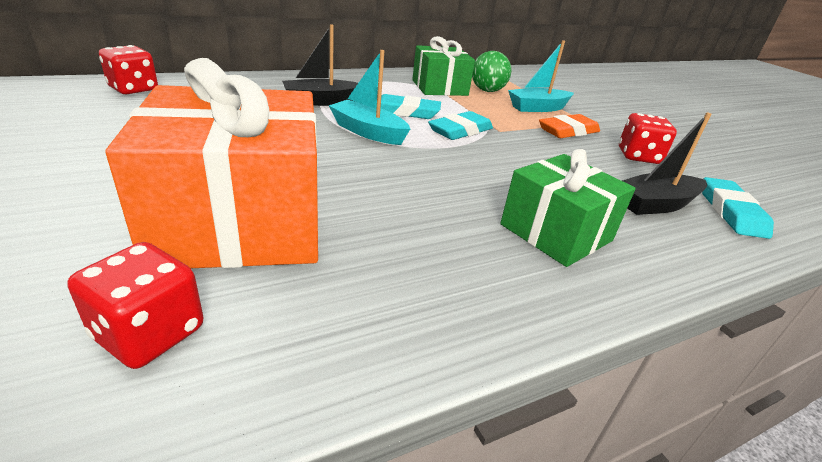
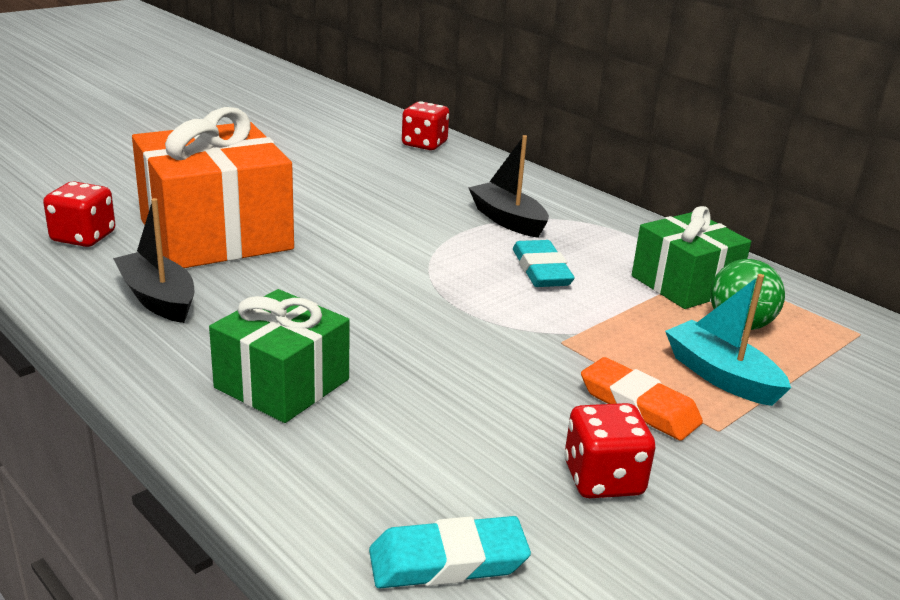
camera: 75 degrees right, 5 degrees down
turquoise boat [328,50,410,145] -> none
turquoise eraser [428,111,493,140] -> none
black boat [622,112,711,215] -> black boat moved to [113,198,194,323]

